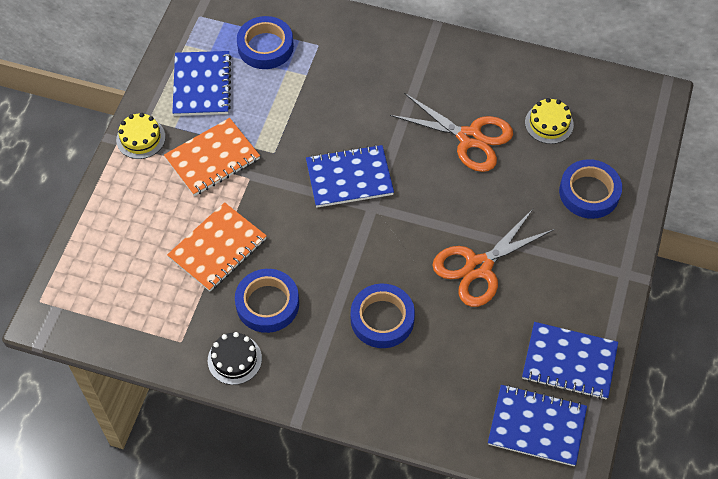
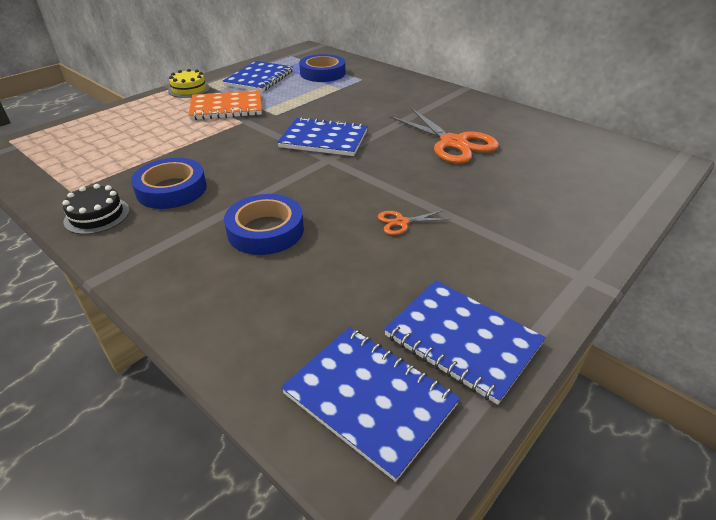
camera: 25 degrees right, 20 degrees down
orange notebook [167,202,267,292] -> none
orange scissors [433,209,555,307] -> orange scissors [378,210,450,235], size x0.46
yellow cake [525,98,574,144] -> none
blue tape [559,159,622,219] -> none

